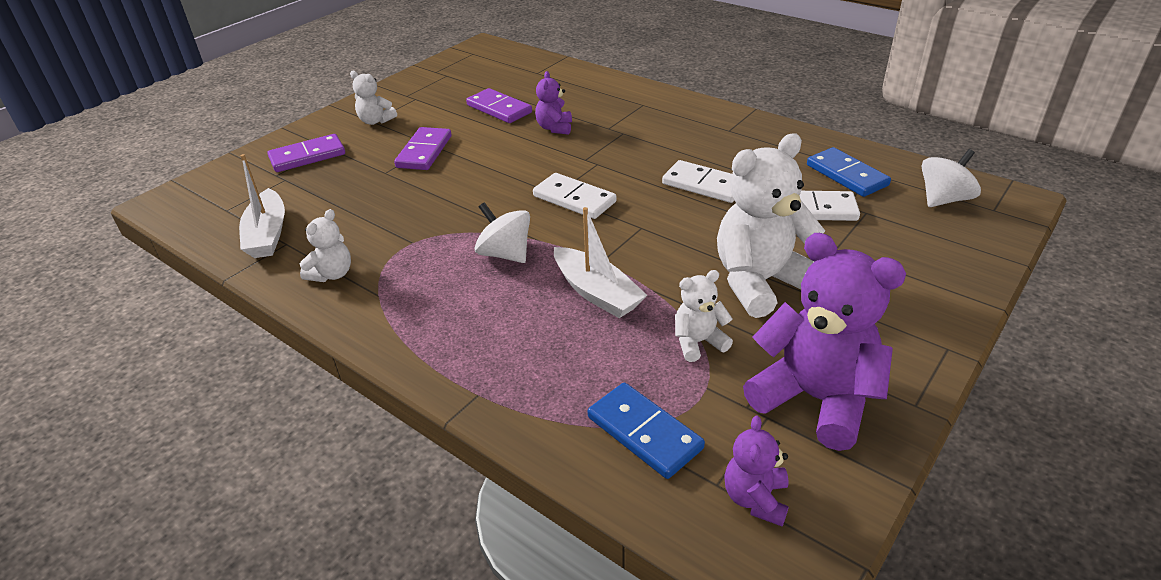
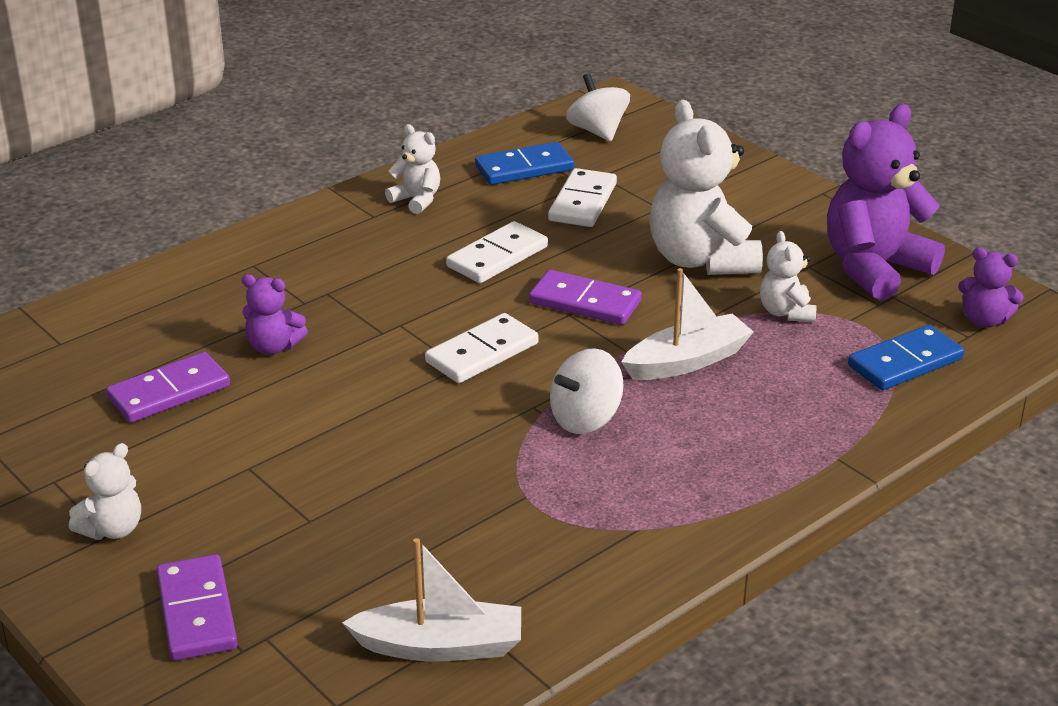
camera: 80 degrees left, 5 degrees down
white teddy bear [300,209,351,282] -> white teddy bear moved to [385,124,440,214]
purple domino [394,127,452,170] -> purple domino moved to [529,270,642,325]

